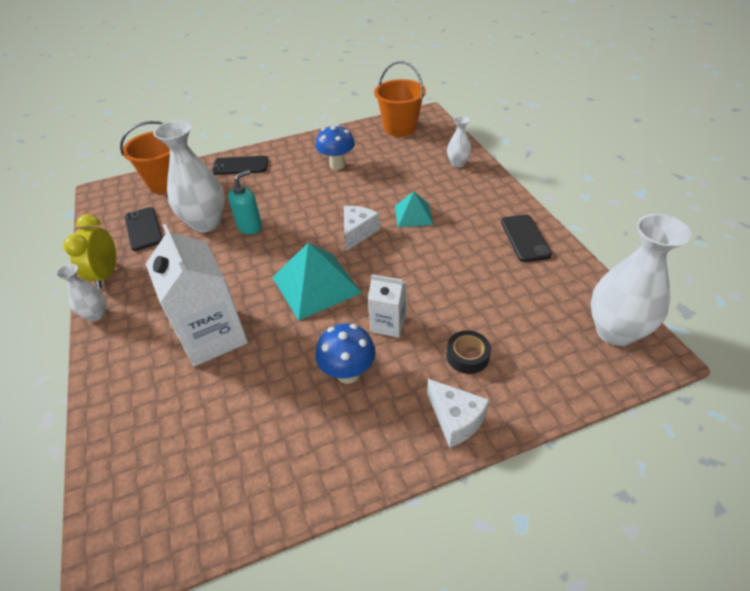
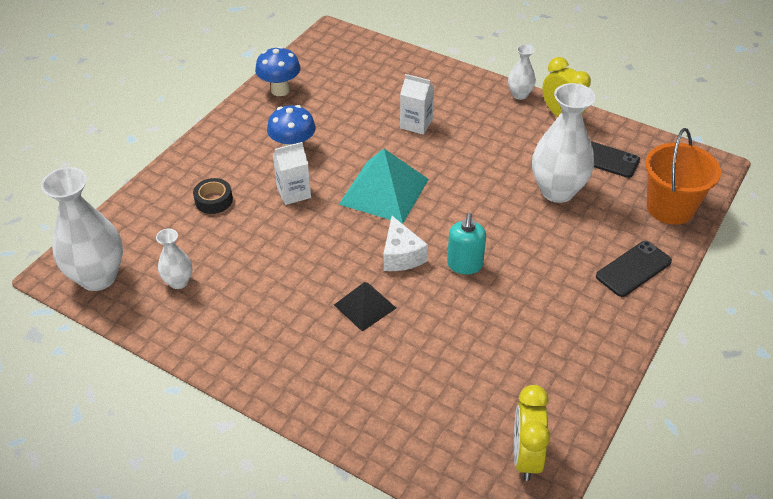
camera: 140 degrees right, 0 degrees up
white carton [146,224,248,366] -> white carton [400,74,434,135], size x0.53
turquoise soap dispenser [228,170,262,235] -> turquoise soap dispenser moved to [447,213,486,274]
blue mushroom [316,125,355,170] -> blue mushroom moved to [255,46,301,96]
orange bucket [374,61,426,137] -> yellow clock [514,385,550,481]
turquoise pyramid [395,192,433,228] -> black pyramid [334,282,396,332]
white cheese [427,379,489,448] -> none
white vase [447,116,471,167] -> white vase moved to [156,229,192,289]
black phone [501,215,552,262] -> none

